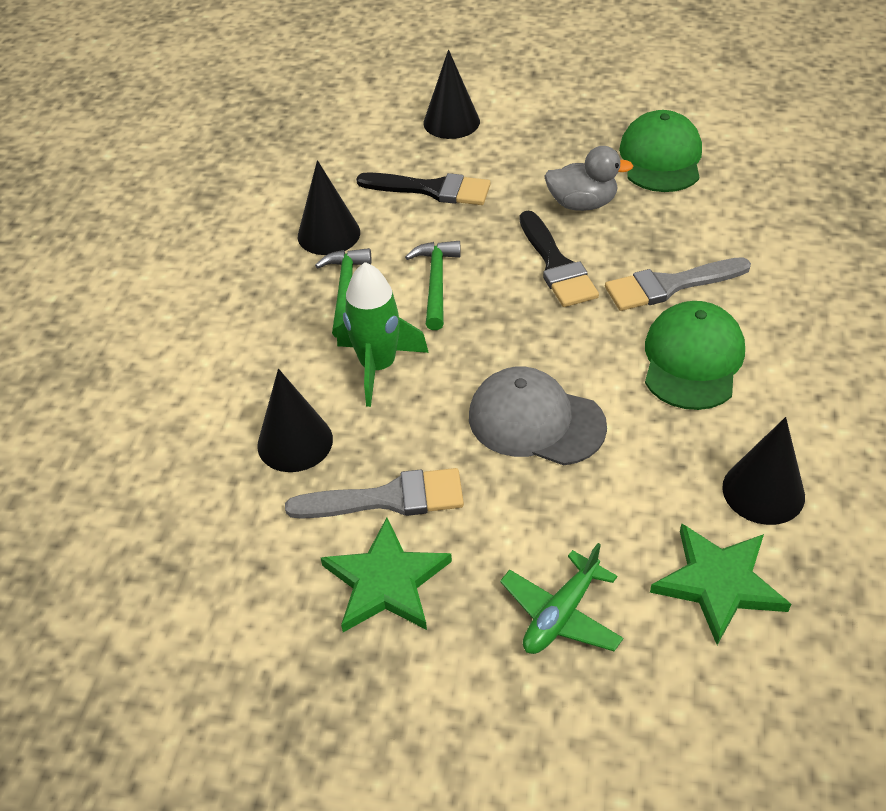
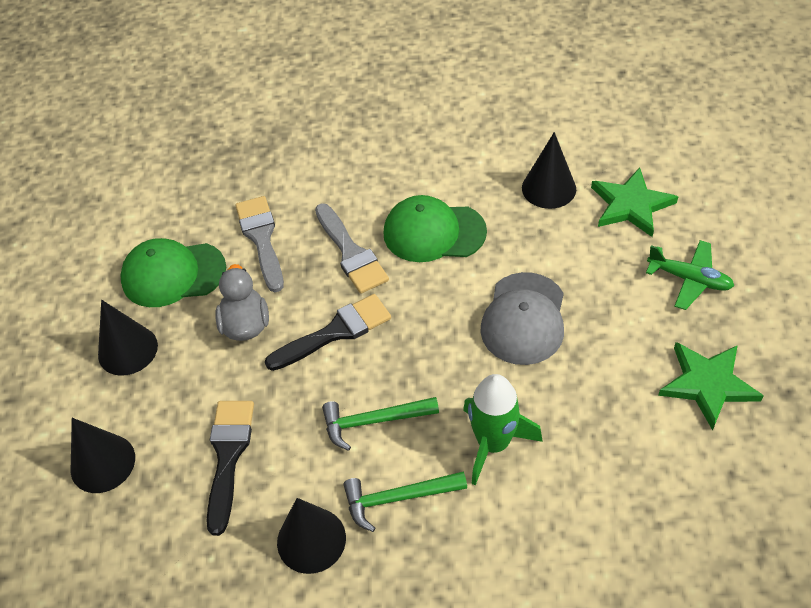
camera: 100 degrees left, 5 degrees up
black cone [257,369,333,472] -> black cone moved to [98,300,158,376]
grey brush [285,468,464,519] -> grey brush moved to [235,196,284,292]

